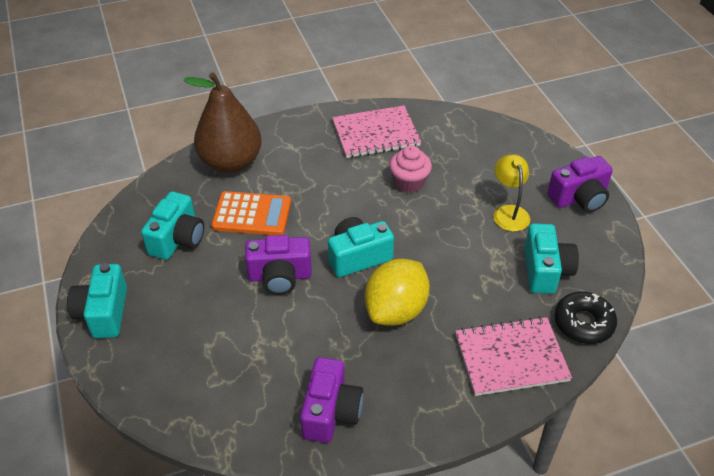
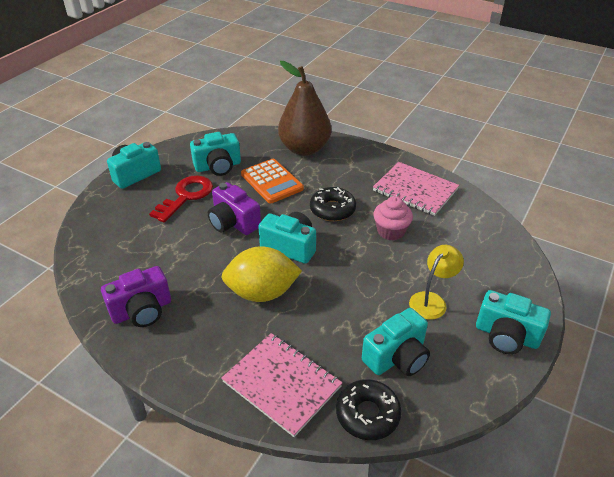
camera: 50 degrees right, 5 degrees down
purple camera [547,156,613,212] -> turquoise camera [476,290,551,354]
none -> red key [149,176,213,223]
none -> black donut [310,187,356,221]

